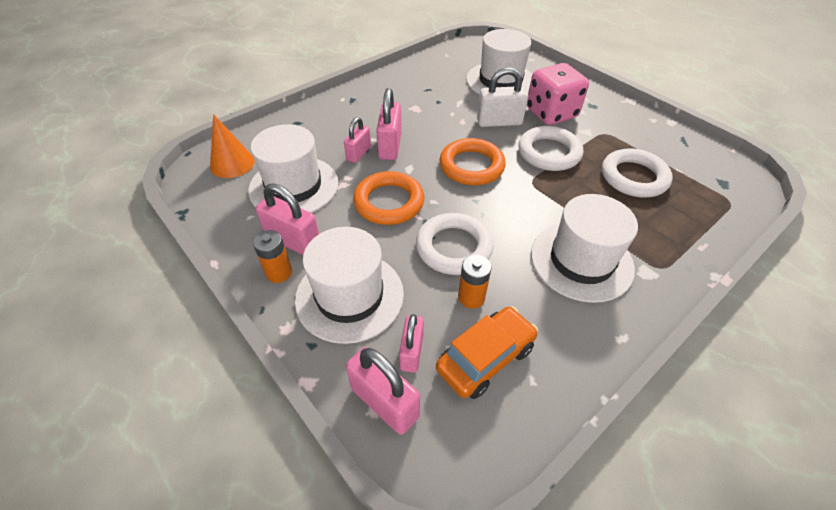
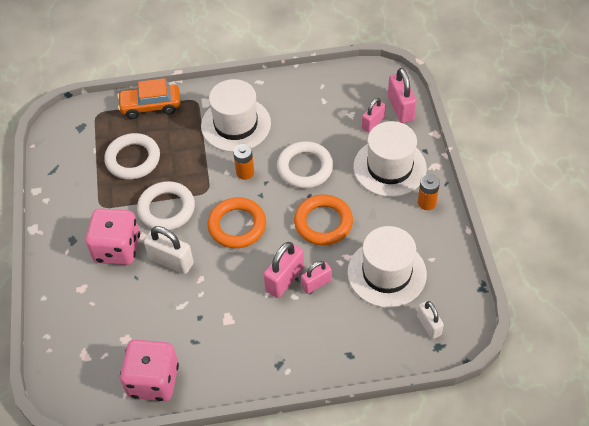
camera: 145 degrees left, 5 degrees up
orange cone [210,114,255,178] -> white padlock [417,301,444,339]
pink padlock [256,183,319,255] -> none
orange car [436,307,538,399] -> orange car moved to [117,78,180,119]
orange battery [458,255,492,308] -> orange battery moved to [233,144,254,180]
white hat [466,29,532,94] -> none
none -> pink dice [120,339,179,401]

